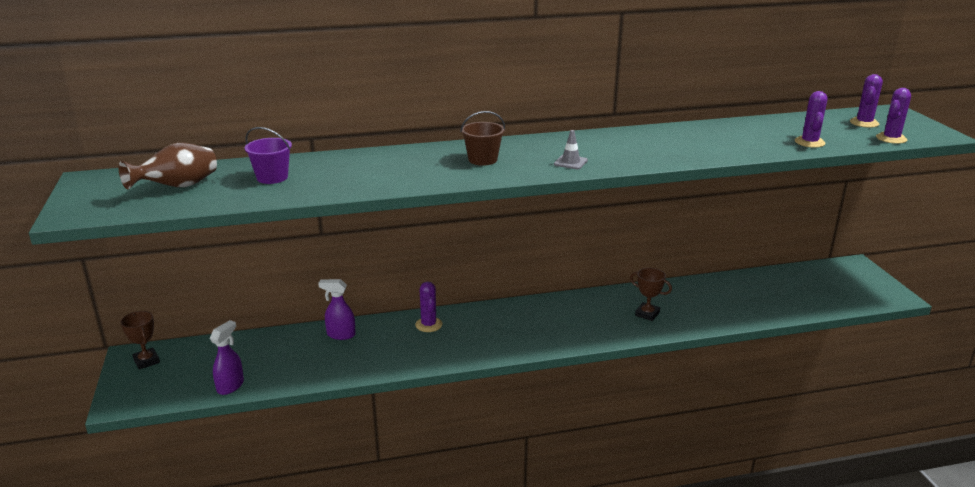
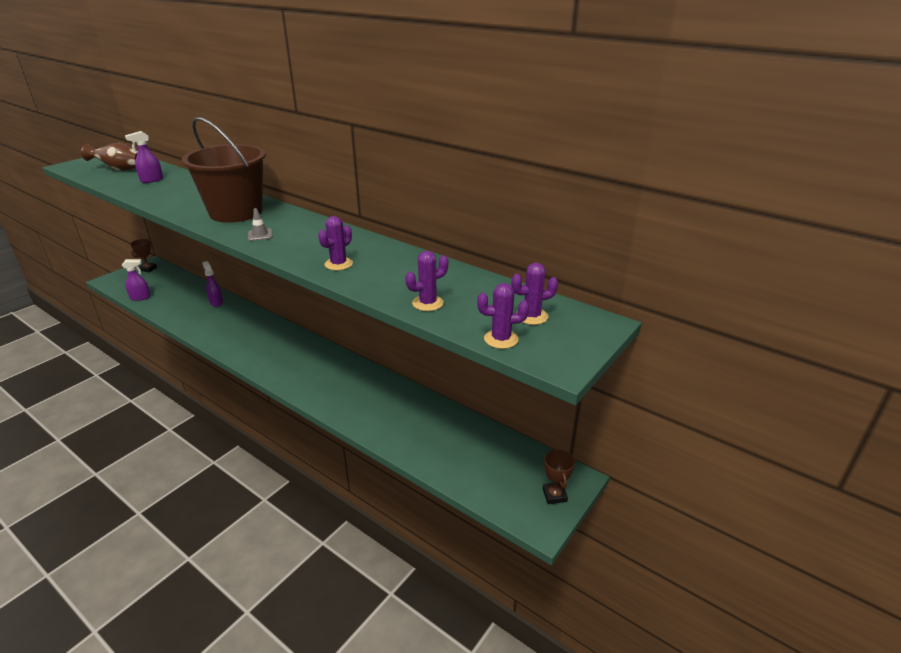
camera: 50 degrees right, 5 degrees up
purple bucket [245,127,292,184] -> purple spray bottle [125,131,163,183]
purple cactus [415,282,442,332] -> purple cactus moved to [318,216,353,271]
brown bucket [460,111,505,166] -> brown bucket [182,117,266,223], size x2.30
brown trophy [630,268,672,321] -> brown trophy moved to [543,448,575,504]

